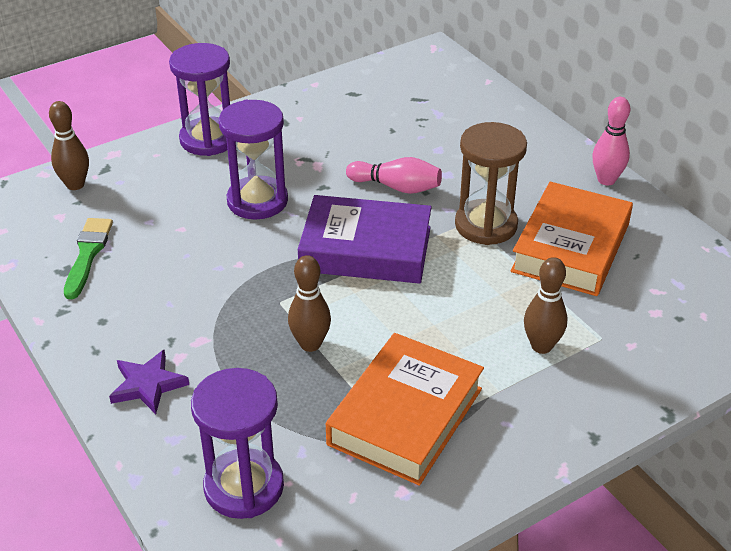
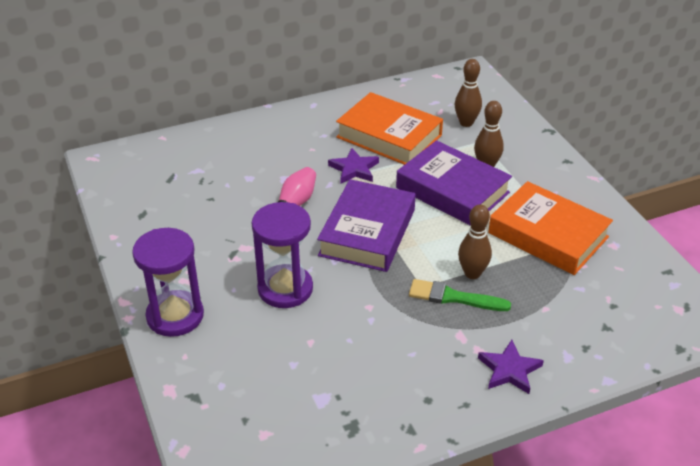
camera: 80 degrees left, 0 degrees up
brown bowling pin [49,101,89,190] -> brown bowling pin moved to [455,59,482,127]
green brush [64,218,113,299] -> green brush moved to [409,279,511,311]
purple hourglass [191,368,284,519] -> none
brown hourglass [455,122,527,245] -> purple star [328,148,379,183]
pink bowling pin [592,97,630,185] -> none
none -> purple book [396,140,512,226]

